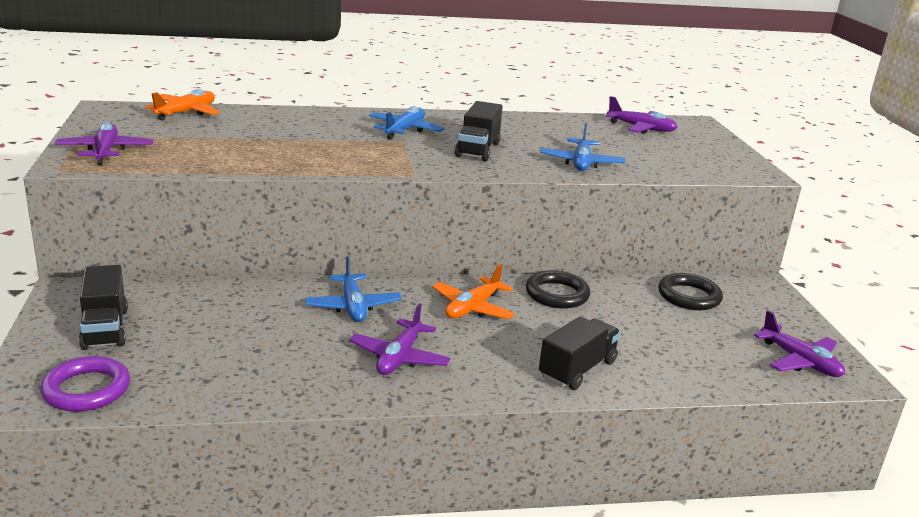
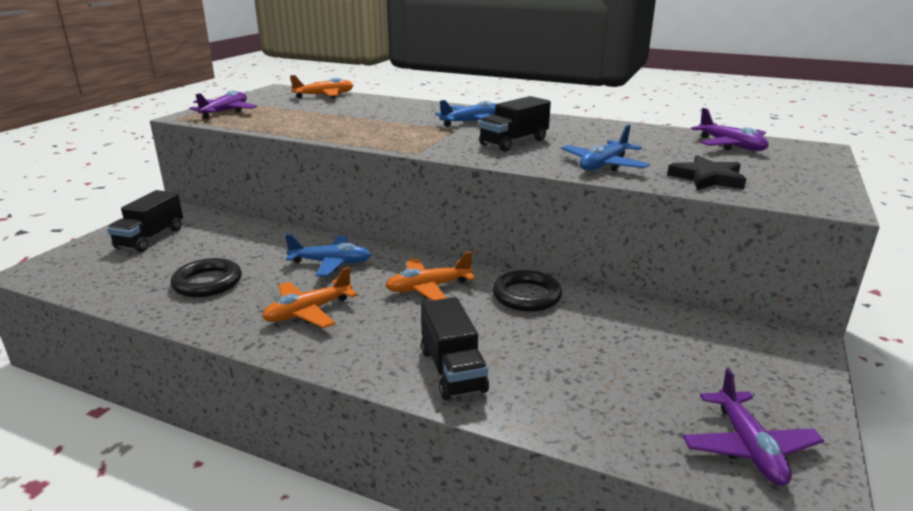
camera: 35 degrees right, 0 degrees up
purple ring [40,356,130,412] -> none
blue plane [305,256,402,322] -> blue plane turned 105 degrees counterclockwise [285,234,371,277]
purple plane [349,303,450,375] -> orange plane [262,267,358,328]
black truck [539,316,621,390] -> black truck turned 90 degrees clockwise [421,297,489,400]
black ring [658,273,723,310] -> black ring moved to [170,258,242,297]
none -> black star [667,155,746,190]

